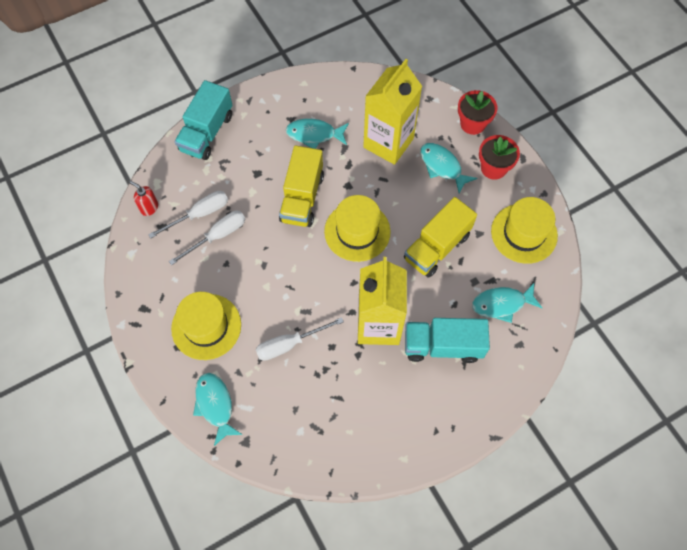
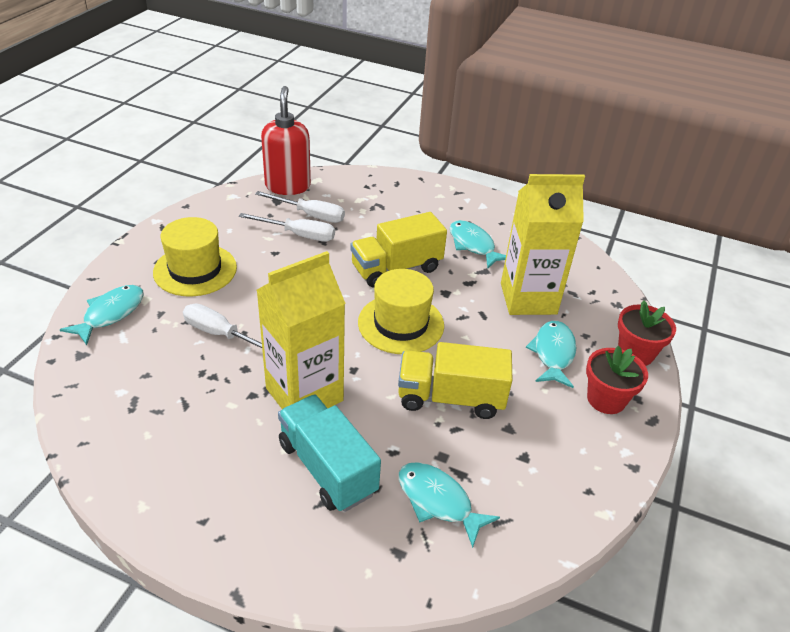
camera: 50 degrees right, 25 degrees down
red soap dispenser [129,180,158,216] -> red soap dispenser [261,86,311,195], size x2.04
turquoise truck [175,80,233,160] -> none
yellow hat [491,197,558,264] -> none

